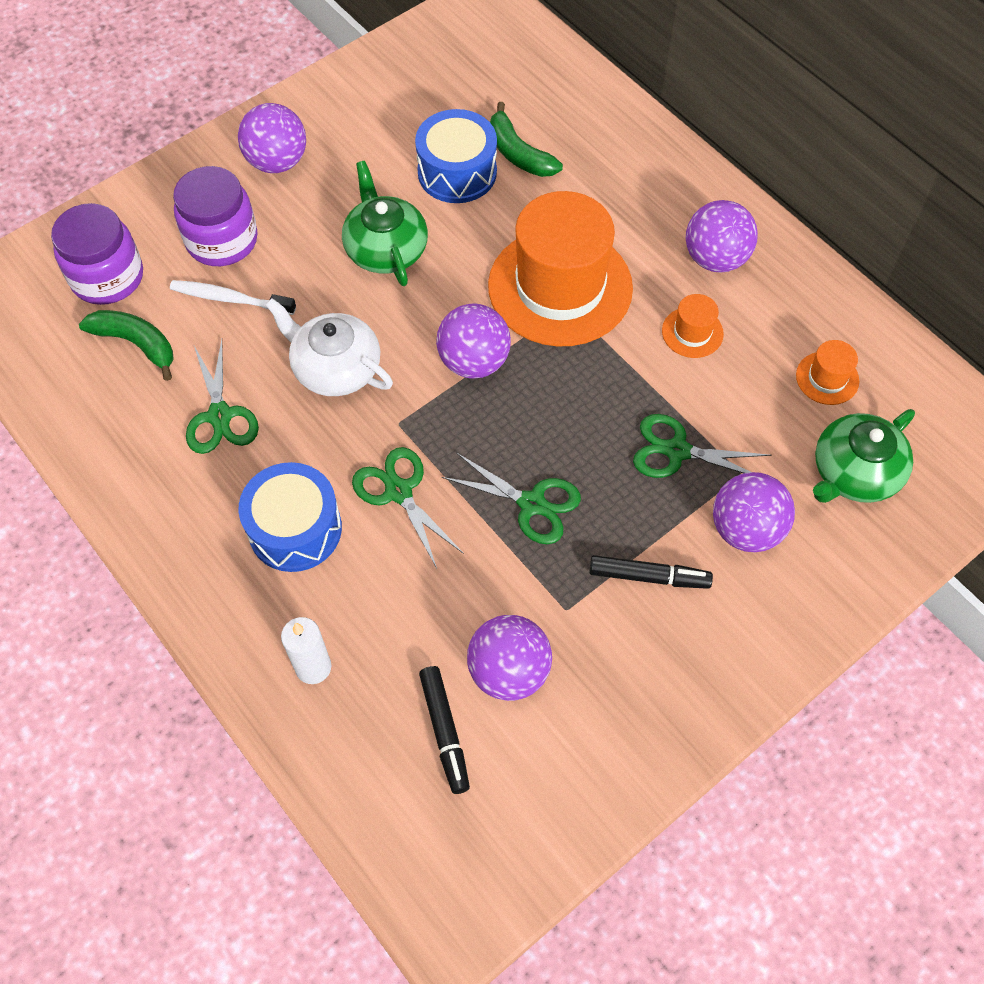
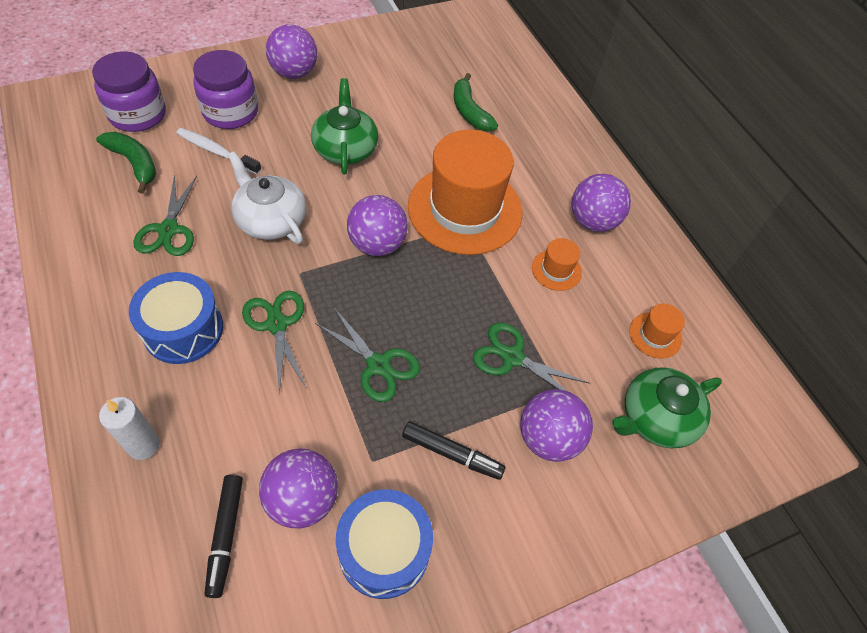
camera: 10 degrees right, 5 degrees down
blue drum [415,109,497,203] -> blue drum moved to [336,489,433,599]

